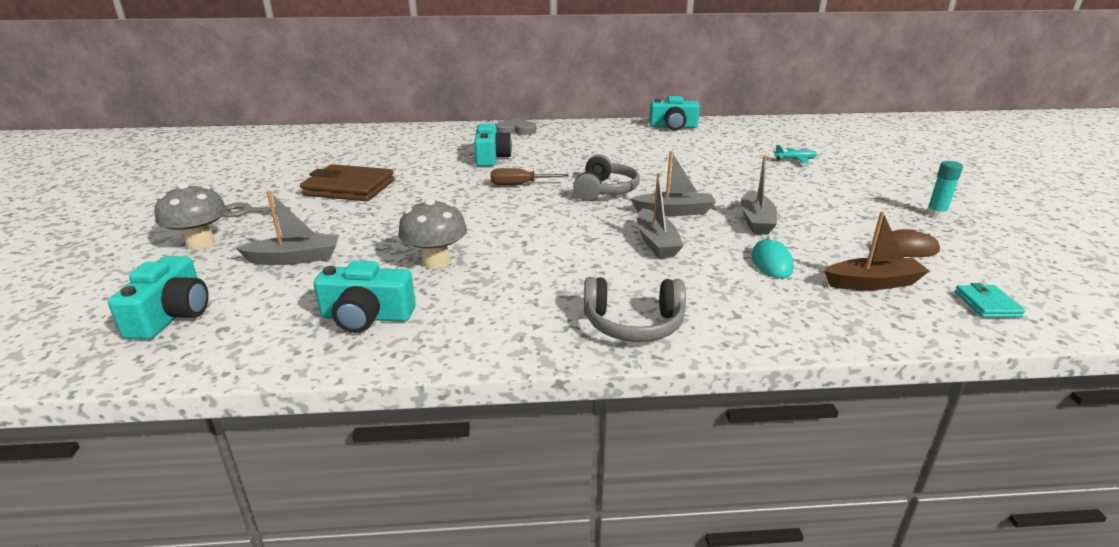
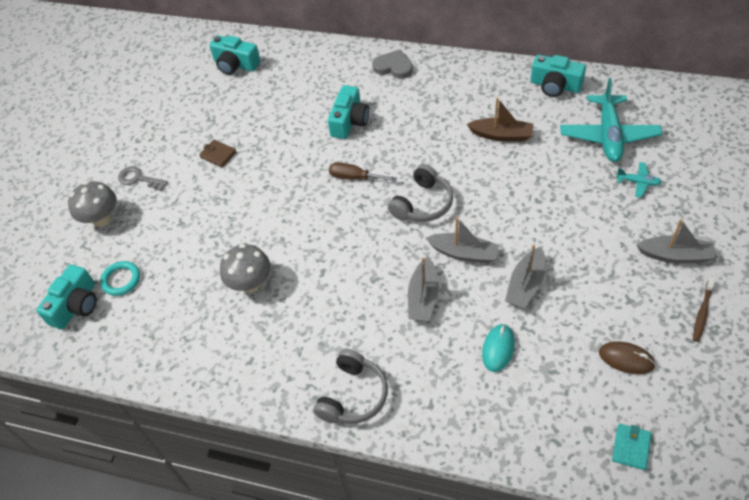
camera: 25 degrees right, 25 degrees up
grey boat [236,191,339,265] -> grey boat moved to [636,219,716,263]
brown wallet [300,164,394,201] -> brown wallet [199,140,237,167], size x0.48
turquoise camera [314,261,416,333] -> turquoise camera moved to [209,35,260,75]
grey headphones [584,277,686,342] -> grey headphones turned 90 degrees counterclockwise [313,349,388,424]
brown boat [824,212,930,290] -> brown boat moved to [467,97,533,141]
turquoise glue stick [926,161,963,218] -> brown toothbrush [693,277,716,342]
none -> turquoise ring [100,261,140,296]
none -> turquoise plane [560,78,663,162]

